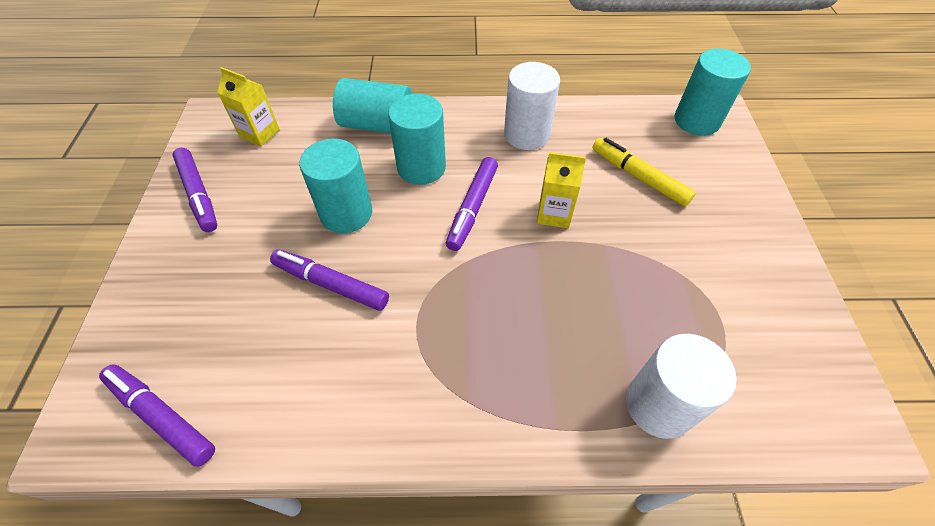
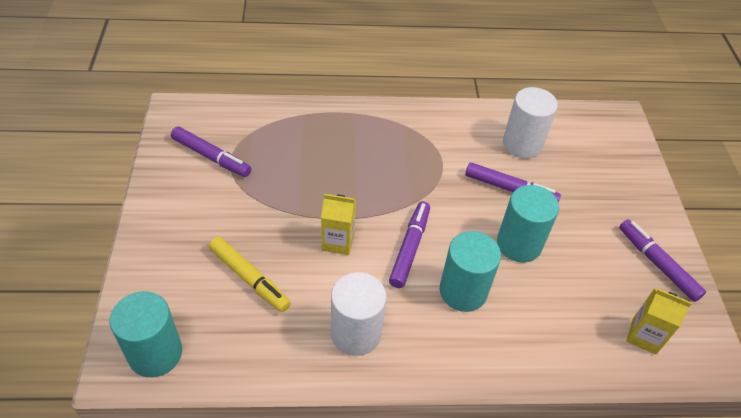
camera: 175 degrees right, 5 degrees down
purple marker [99,364,215,467] -> purple marker moved to [171,126,251,177]
turquoise cylinder [333,78,412,133] -> none
white cylinder [626,334,737,439] -> white cylinder moved to [503,87,558,159]

